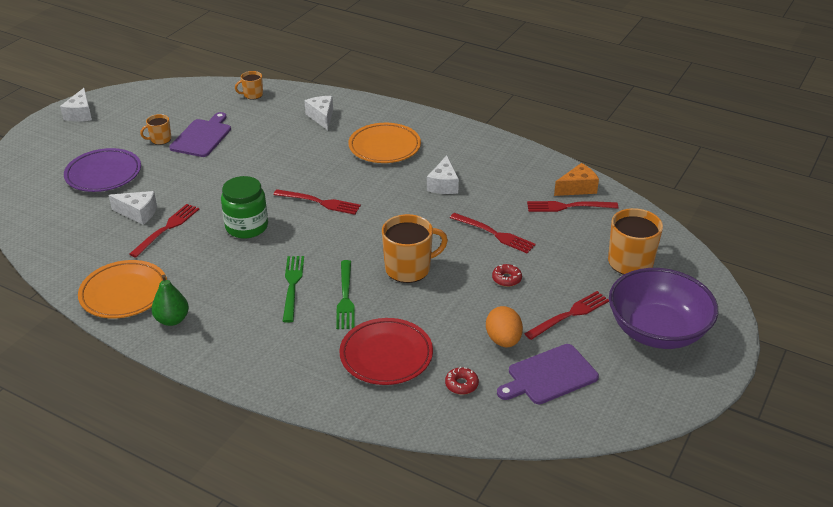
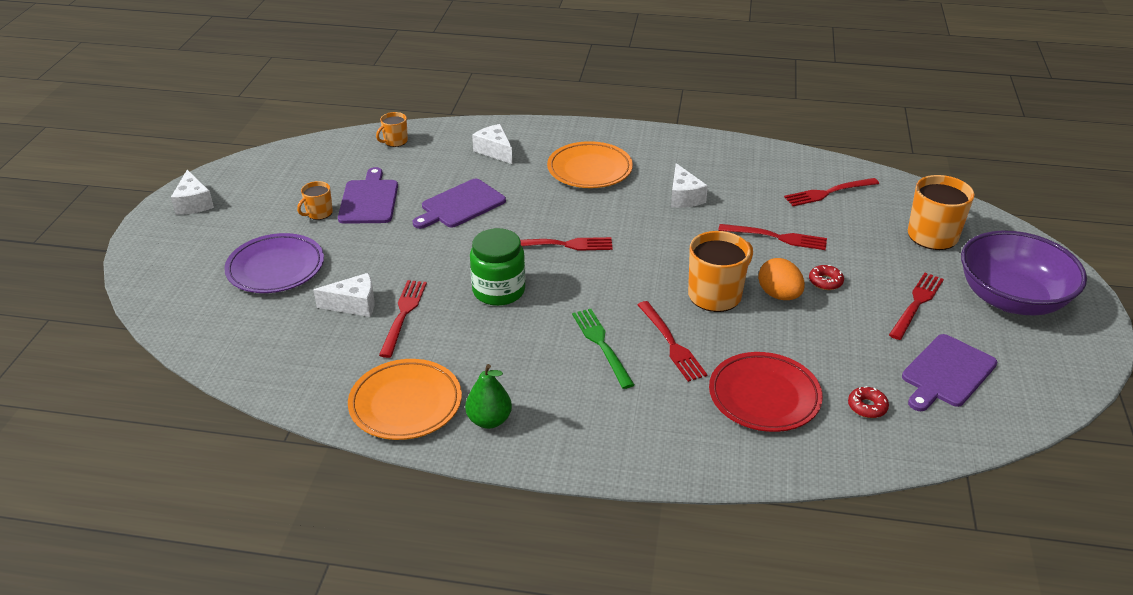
camera: 20 degrees left, 0 degrees up
green fork [336,260,355,329] -> red fork [637,301,707,382]
orange egg [486,306,523,347] -> orange egg moved to [758,258,805,300]
orange cheese [554,163,599,196] -> none
none -> purple cutting board [413,179,506,229]

